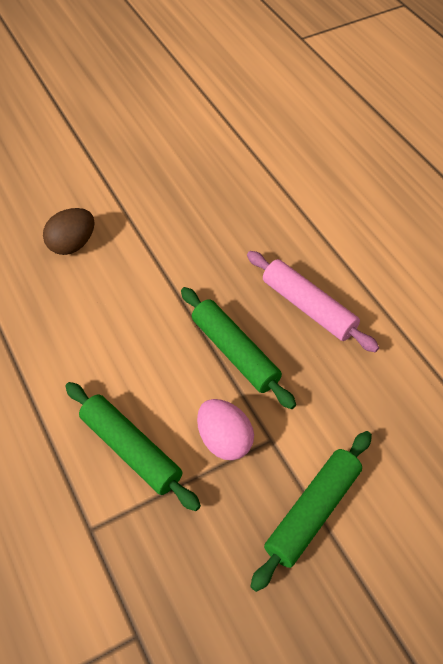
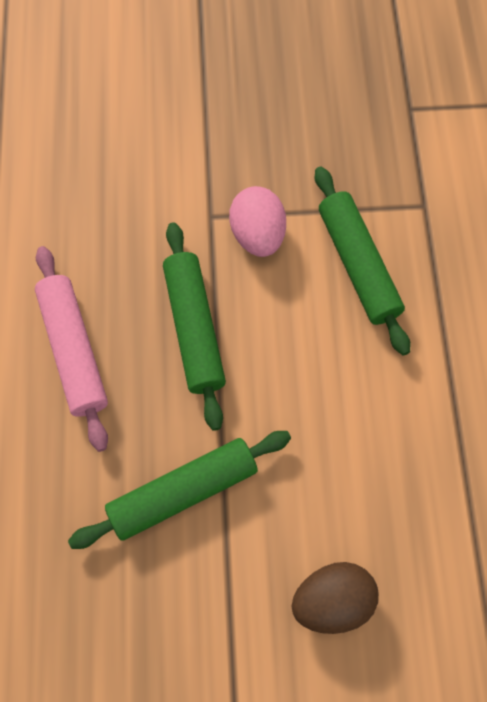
camera: 155 degrees left, 15 degrees up
green rolling pin [250,431,372,592] -> green rolling pin moved to [68,431,291,549]

